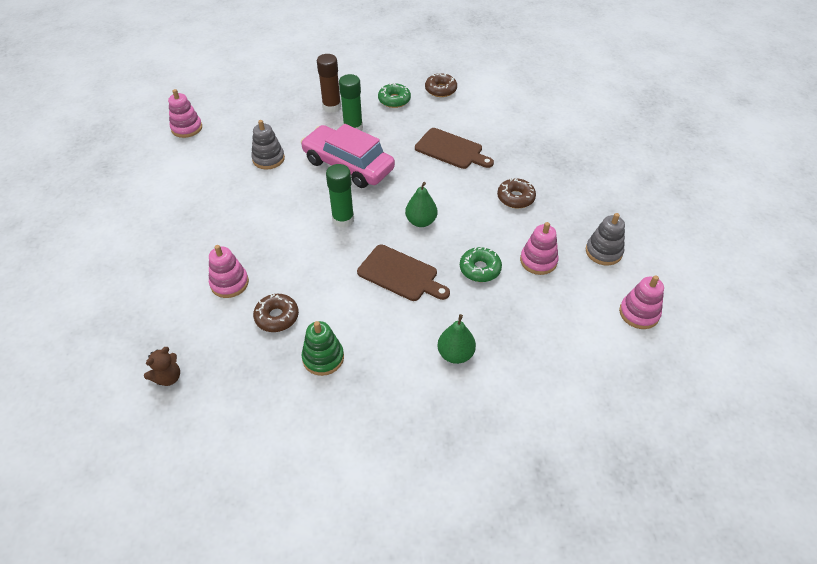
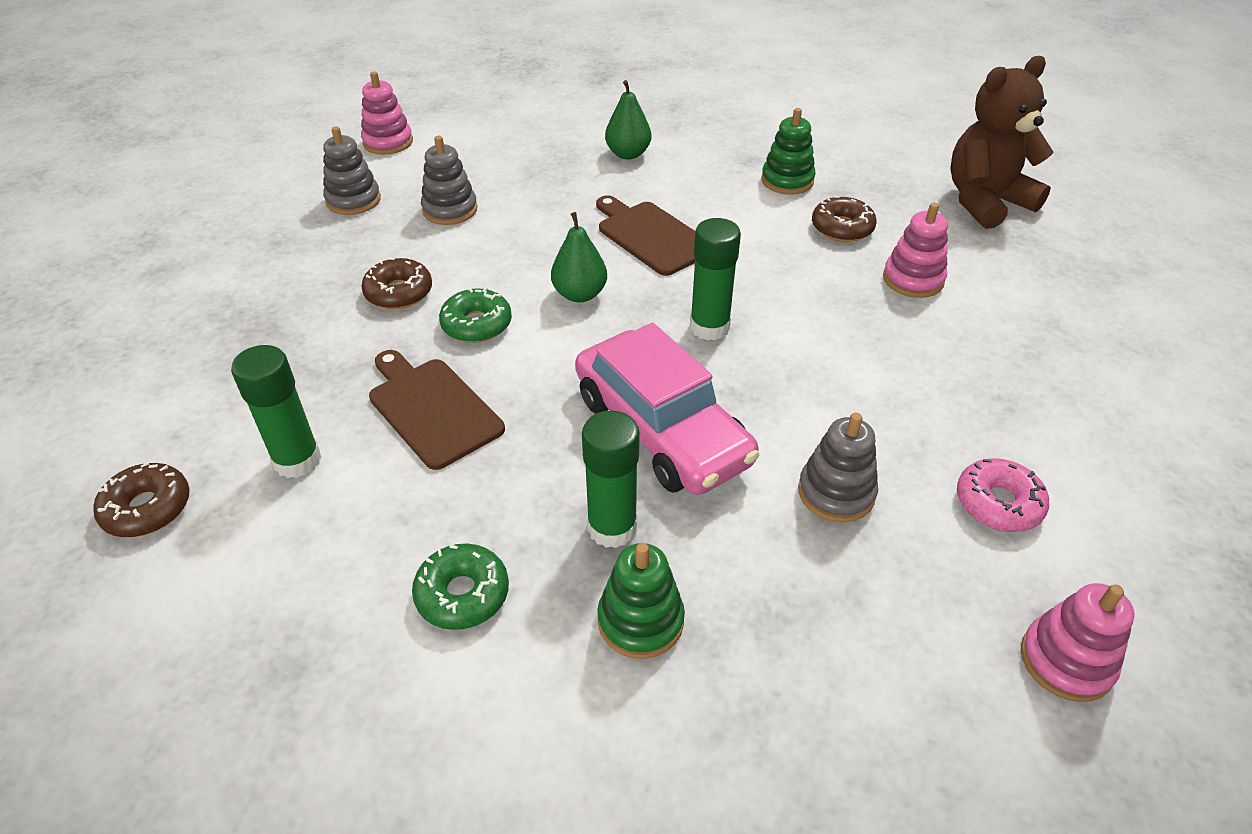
camera: 160 degrees left, 5 degrees down
brown teddy bear [144,347,180,386] -> brown teddy bear [950,56,1054,229], size x2.21
brown glue stick [317,54,341,113] -> green stacking toy [597,543,685,659]
brown donut [425,73,457,97] -> brown donut moved to [93,462,190,537]
green donut [460,247,502,282] -> green donut moved to [439,287,512,343]
pink stacking toy [520,222,559,275] -> grey stacking toy [421,136,477,225]
none -> green glue stick [231,345,321,478]
none -> pink donut [957,458,1049,532]

